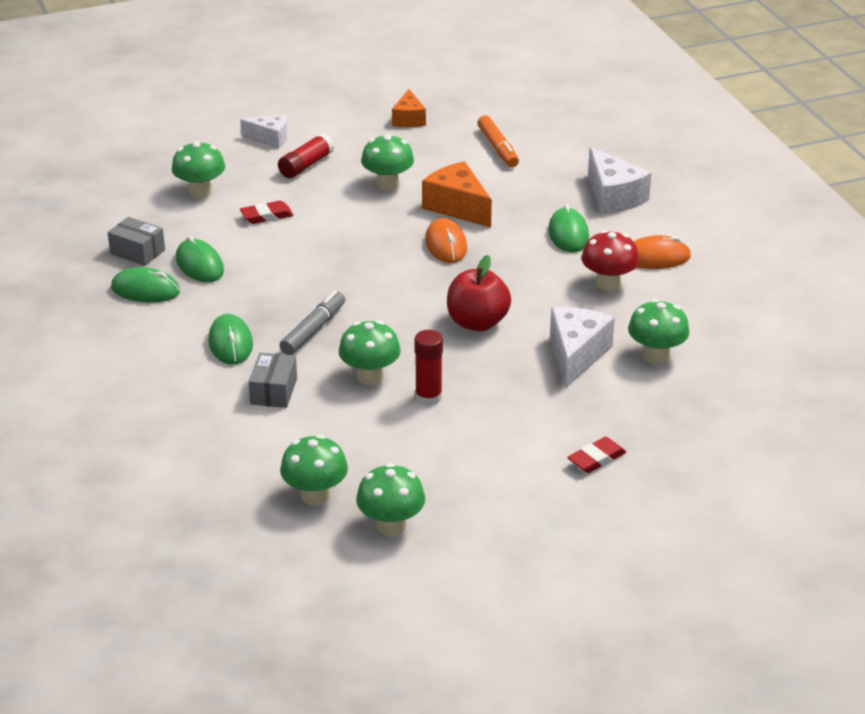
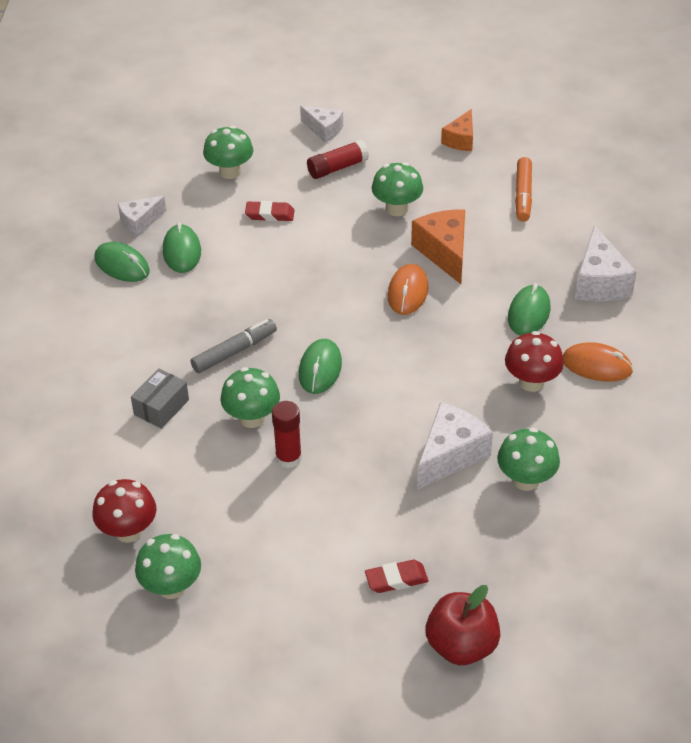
camera: 25 degrees right, 10 degrees up
grey box [107,217,165,266] -> white cheese [118,196,166,237]
green mouse [208,314,253,365] -> green mouse moved to [299,339,342,394]
green mushroom [280,434,348,505] -> red mushroom [92,479,157,543]
red apple [447,255,511,331] -> red apple moved to [426,585,500,665]

